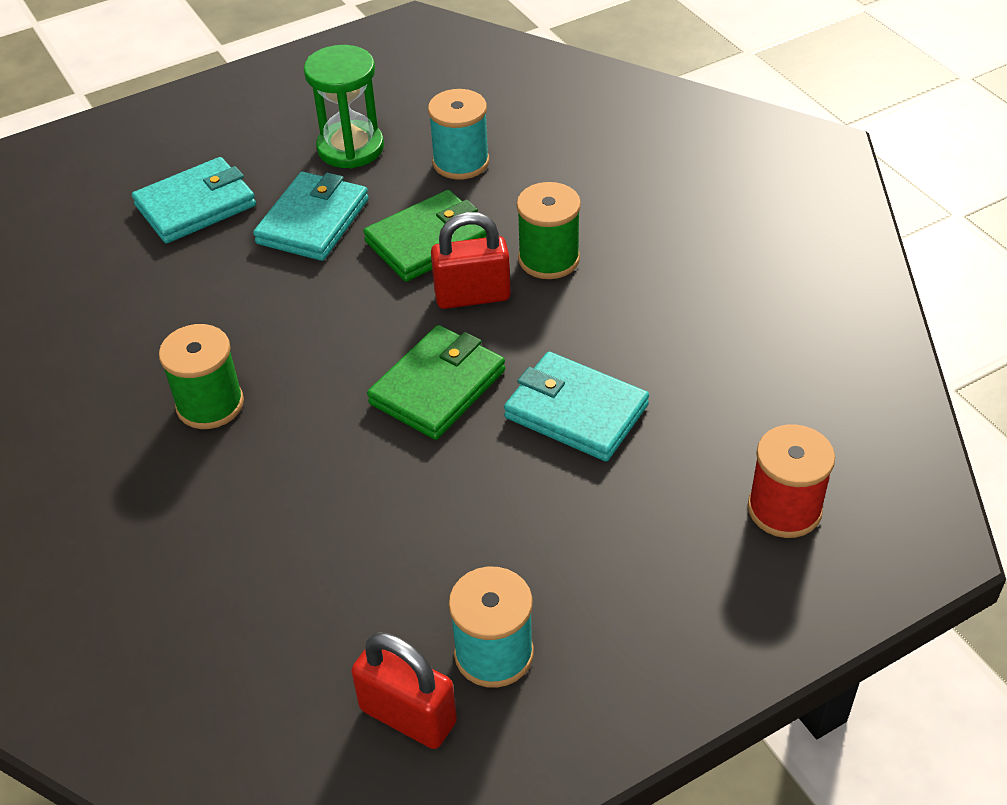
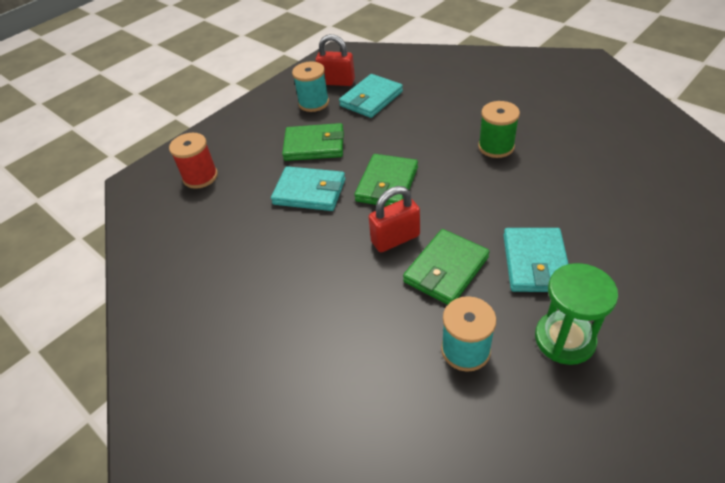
camera: 165 degrees right, 0 degrees up
turquoise wallet [132,157,256,243] -> turquoise wallet moved to [339,74,403,118]
green spool [516,182,581,279] -> none
none -> green wallet [282,123,344,161]

